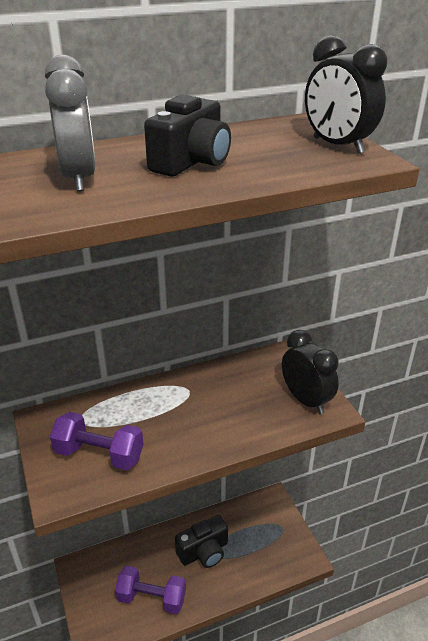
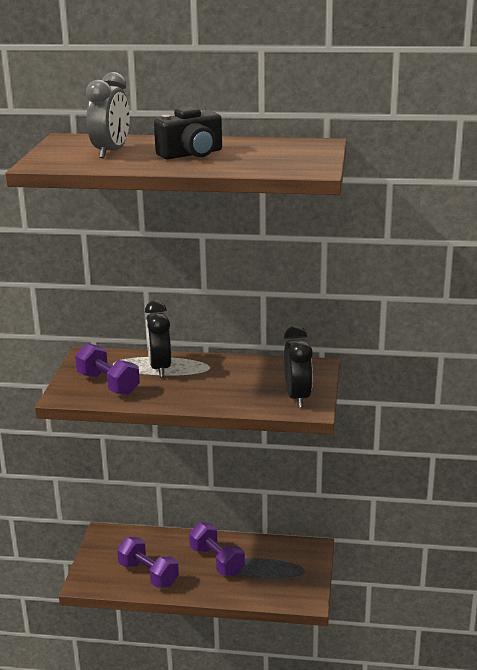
camera: 30 degrees right, 10 degrees down
black camera [175,515,228,568] -> purple dumbbell [189,522,245,576]
black clock [305,35,387,154] -> black clock moved to [145,300,171,377]

